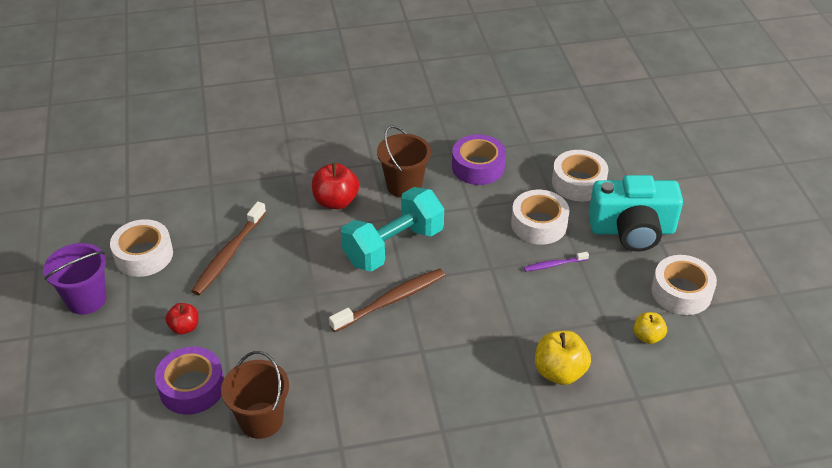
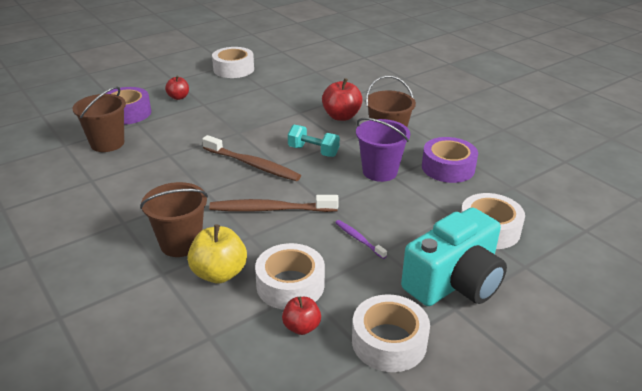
camera: 65 degrees right, 10 degrees down
purple bucket [43,243,106,315] -> purple bucket moved to [356,118,410,182]
brown toothbrush [191,201,266,295] -> brown toothbrush moved to [209,195,339,212]
turquoise dumbbell [341,187,444,272] -> turquoise dumbbell [288,125,340,157], size x0.55
white tape [511,190,570,244] -> white tape moved to [255,243,325,310]
turquoise camera [589,175,683,252] -> turquoise camera turned 105 degrees counterclockwise [401,207,507,306]
yellow apple [634,312,667,344] -> red apple [282,297,321,335]
none -> brown bucket [140,182,208,257]

